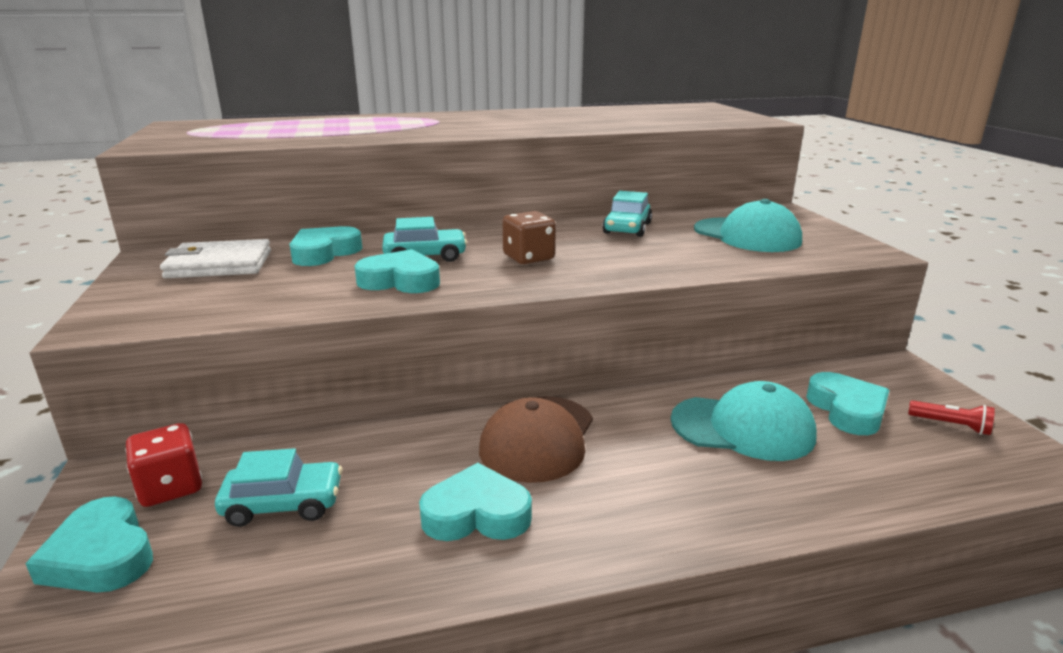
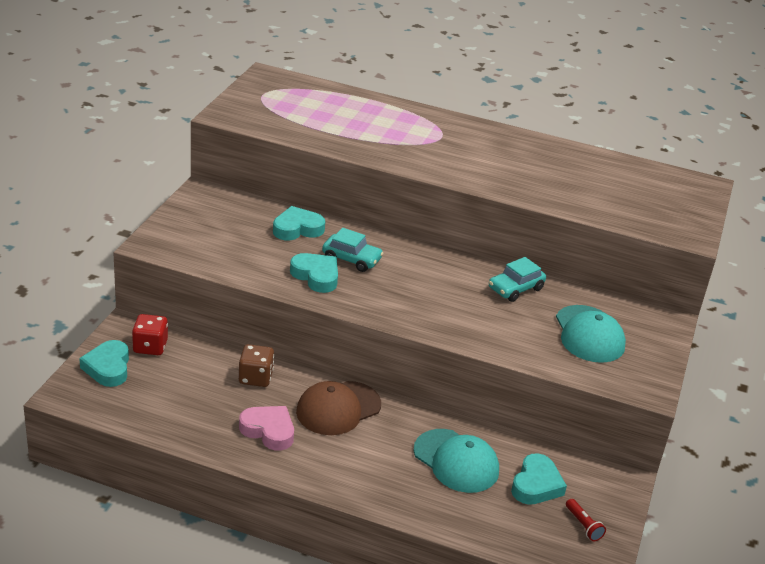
camera: 30 degrees right, 10 degrees up
white wallet [160,239,271,278] -> none
turquoise car [215,448,343,527] -> none
turquoise heart [419,463,532,541] -> pink heart [239,406,294,451]
brown dice [502,211,556,264] -> brown dice moved to [239,344,274,387]

